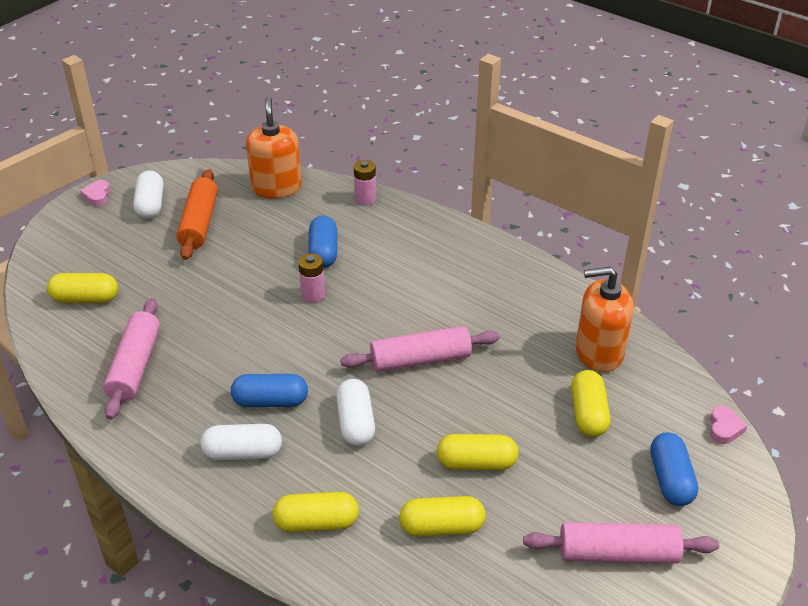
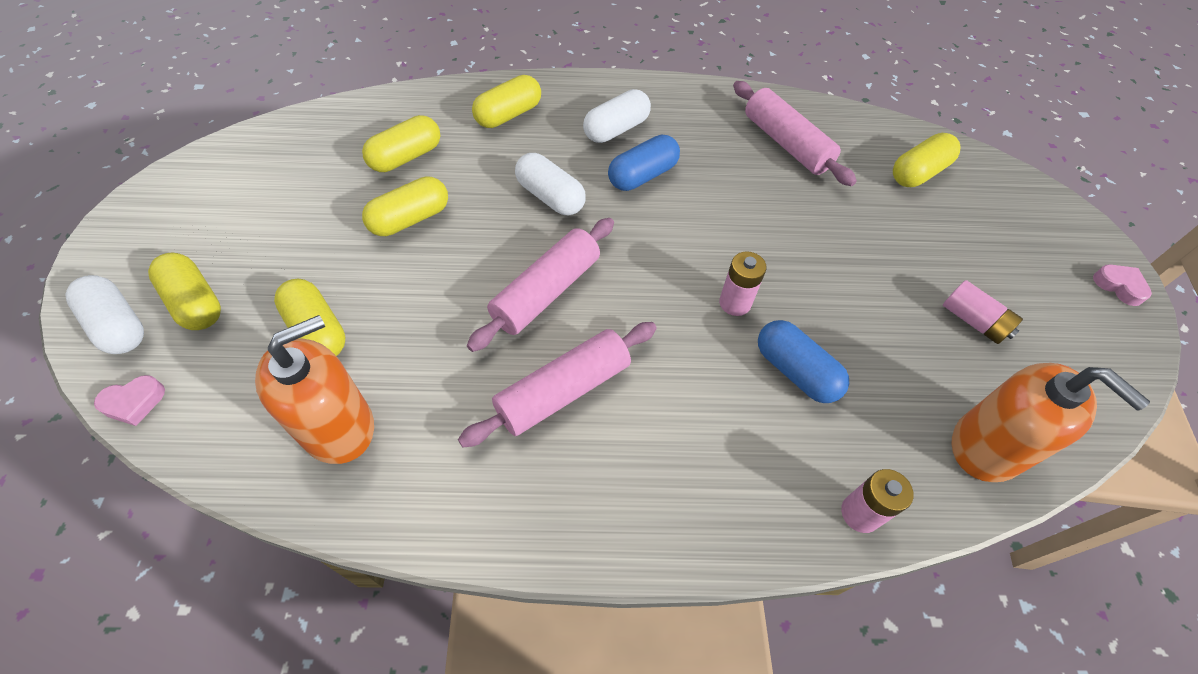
camera: 140 degrees right, 15 degrees up
white capsule [133,170,163,219] -> white capsule moved to [65,275,144,354]
orange rolling pin [176,169,218,260] -> pink battery [943,280,1023,344]
pink rolling pin [523,522,719,563] -> pink rolling pin moved to [458,322,657,447]
blue capsule [650,432,698,506] -> yellow capsule [148,253,221,330]
pink heart [710,406,748,444] -> pink heart turned 90 degrees counterclockwise [94,375,165,426]

